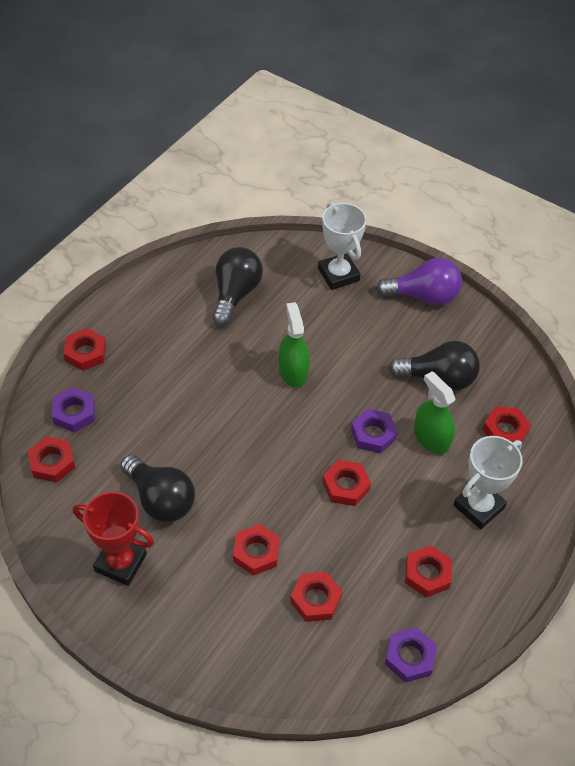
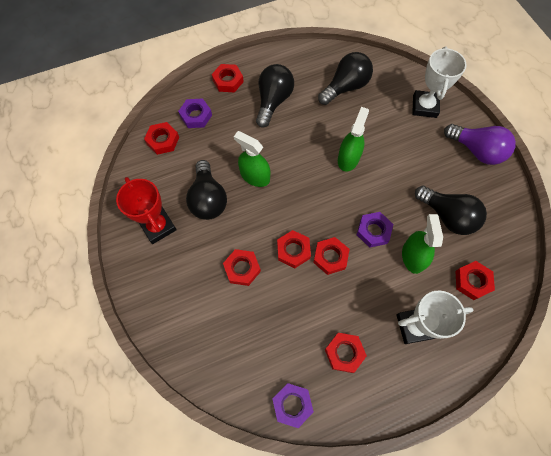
camera: 35 degrees right, 15 degrees up
red nut [290,572,343,622] -> red nut moved to [277,230,311,268]
none -> green spray bottle [234,131,270,187]
none -> black light bulb [256,64,294,128]

